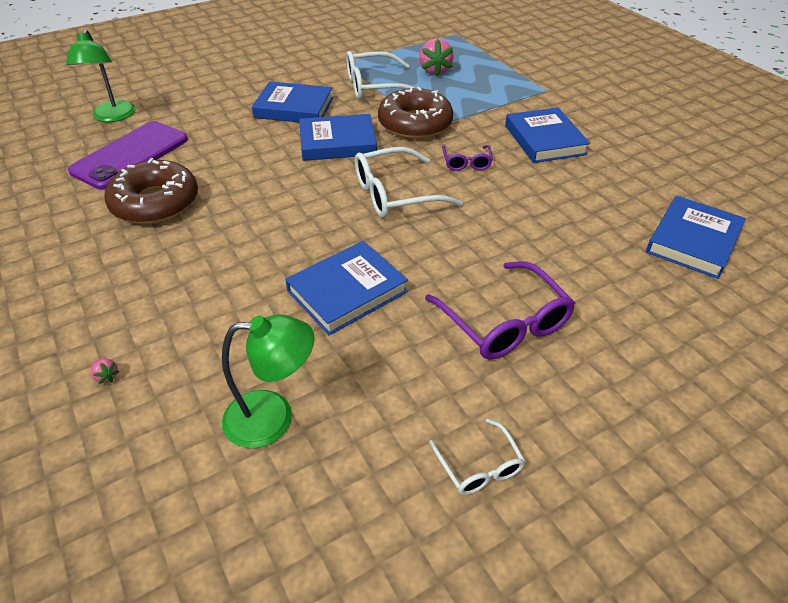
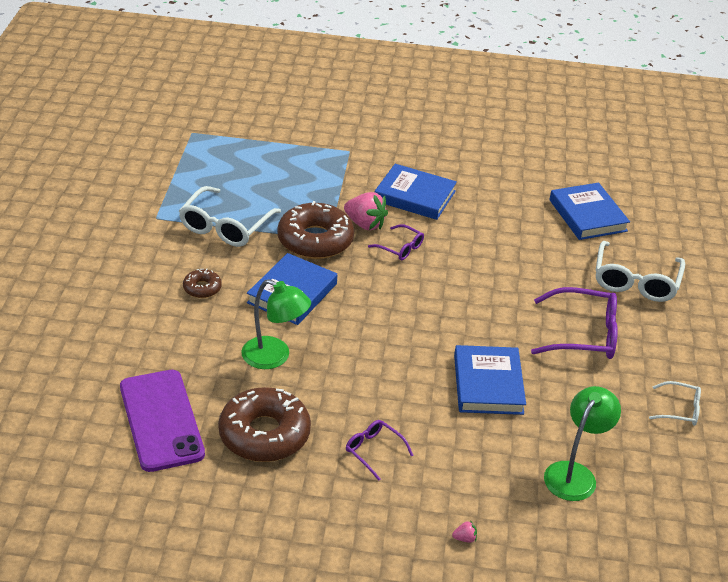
camera: 55 degrees left, 5 degrees down
green lamp [66,29,135,122] -> green lamp moved to [241,279,311,369]
blue book [252,81,333,122] -> brown donut [183,269,222,298]
white glasses [355,147,463,218] -> white glasses moved to [596,241,685,302]
pink strawberry [419,38,454,77] -> pink strawberry moved to [344,192,388,230]
none -> purple glasses [346,420,414,481]

